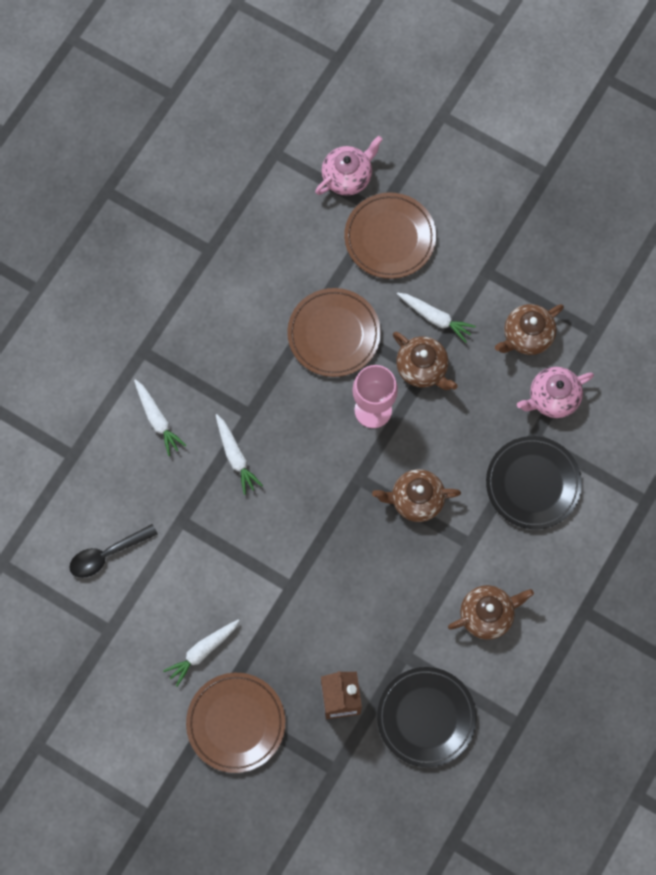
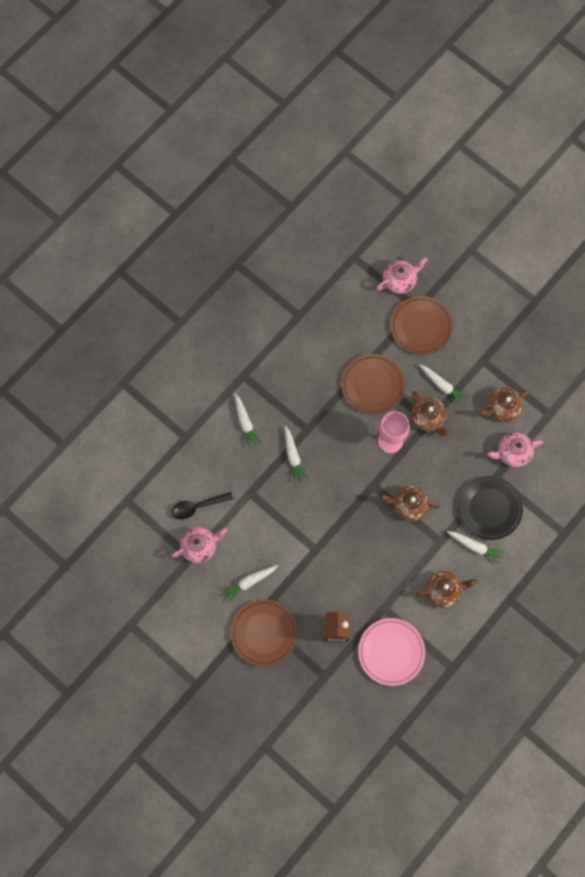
camera: 10 degrees right, 0 degrees up
black plate [377,667,477,767] -> pink plate [358,618,425,686]
none -> pink teapot [171,527,227,563]
none -> white carrot [447,531,505,564]

